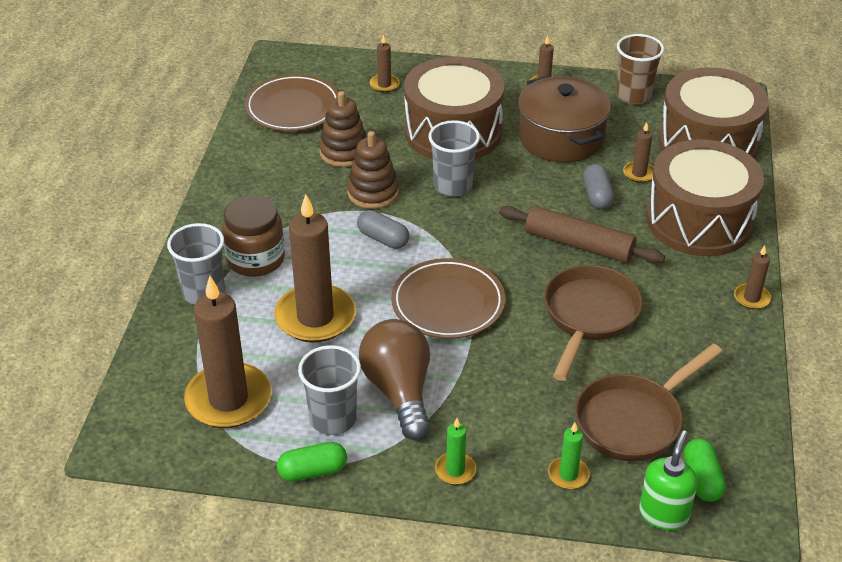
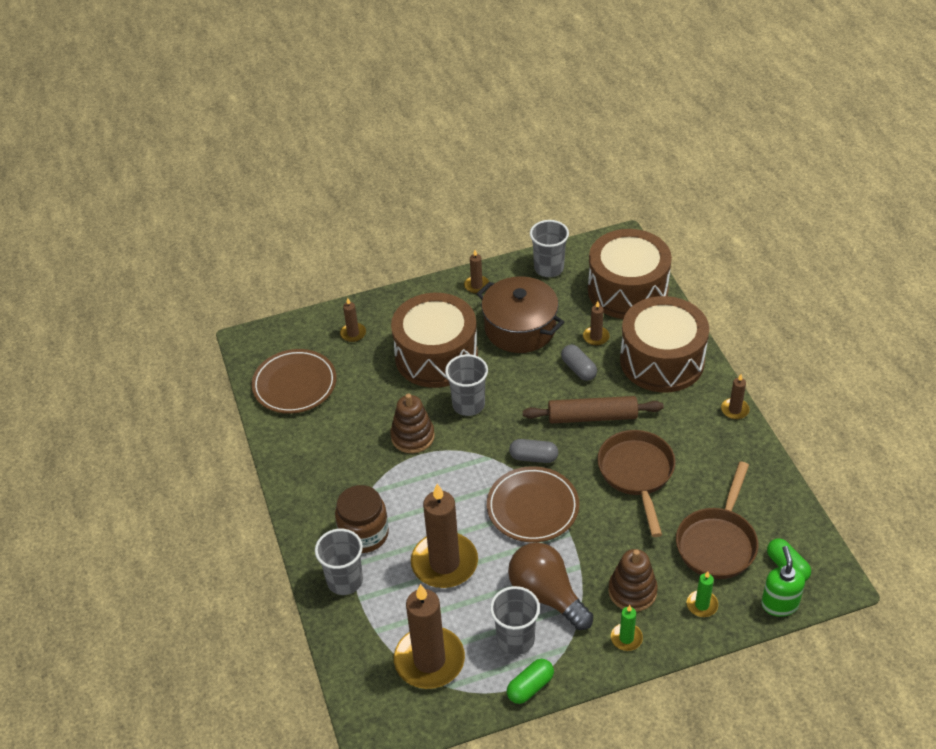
camera: 25 degrees left, 5 degrees up
brown stacking toy [319,91,367,167] -> brown stacking toy moved to [608,549,658,612]
grey capsule [357,210,409,249] -> grey capsule moved to [509,439,558,463]
brown cup [616,34,664,104] -> grey cup [530,220,569,277]

